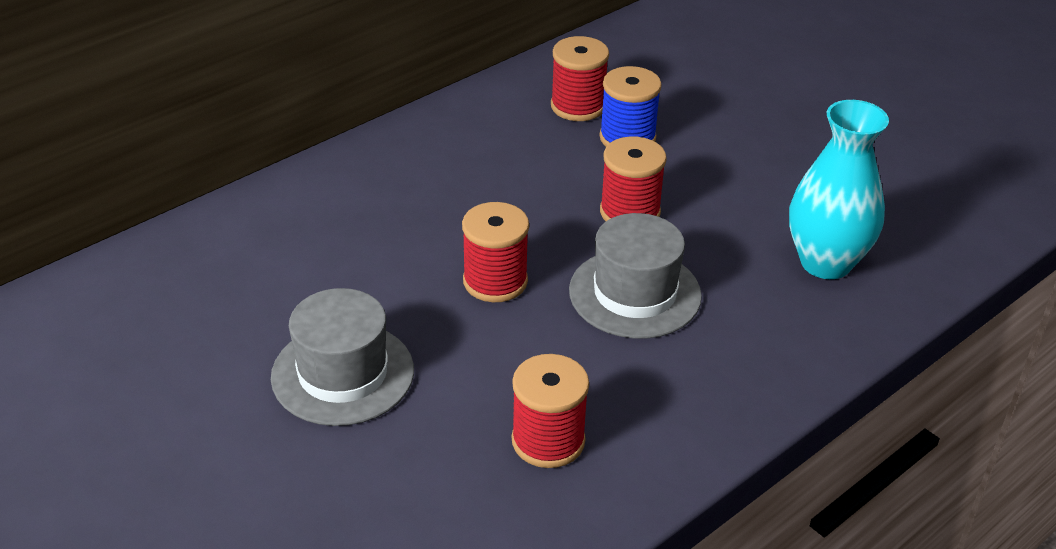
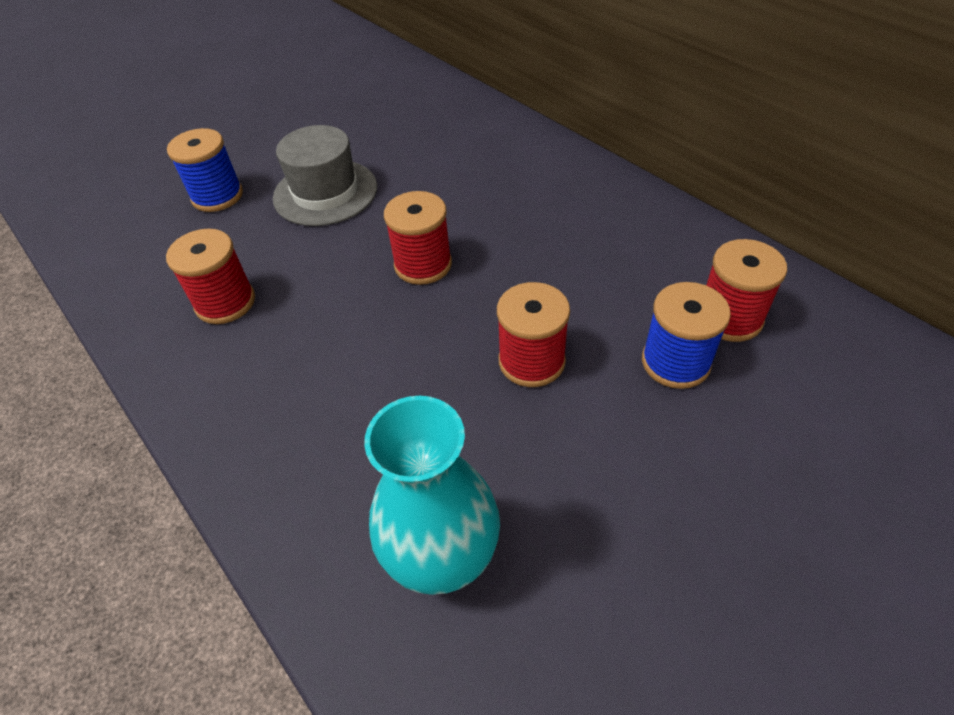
camera: 95 degrees right, 10 degrees up
grey hat [569,213,702,339] -> none
none -> blue spool [167,128,243,212]

